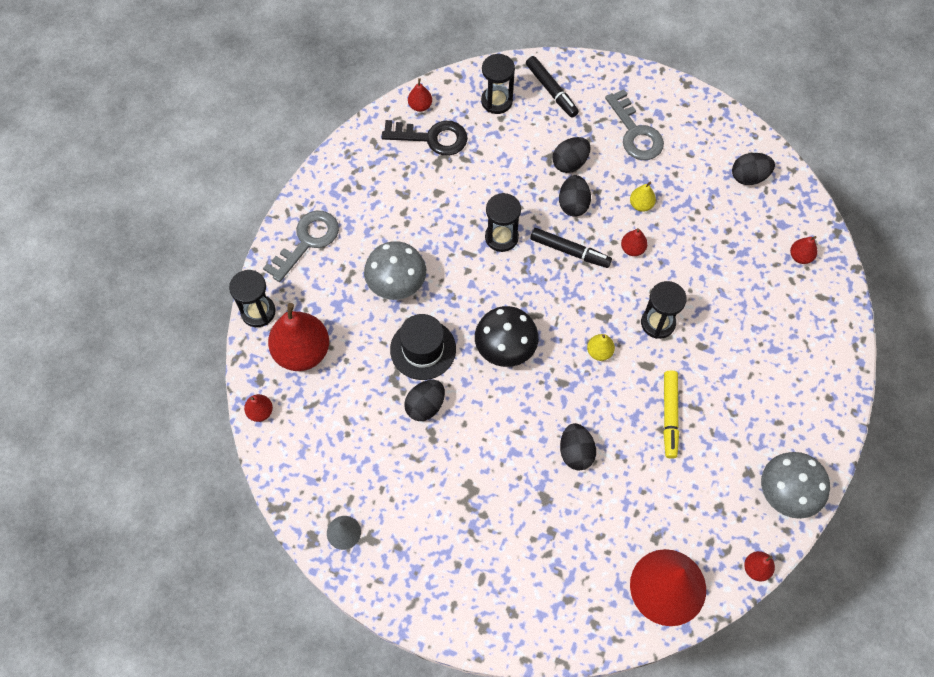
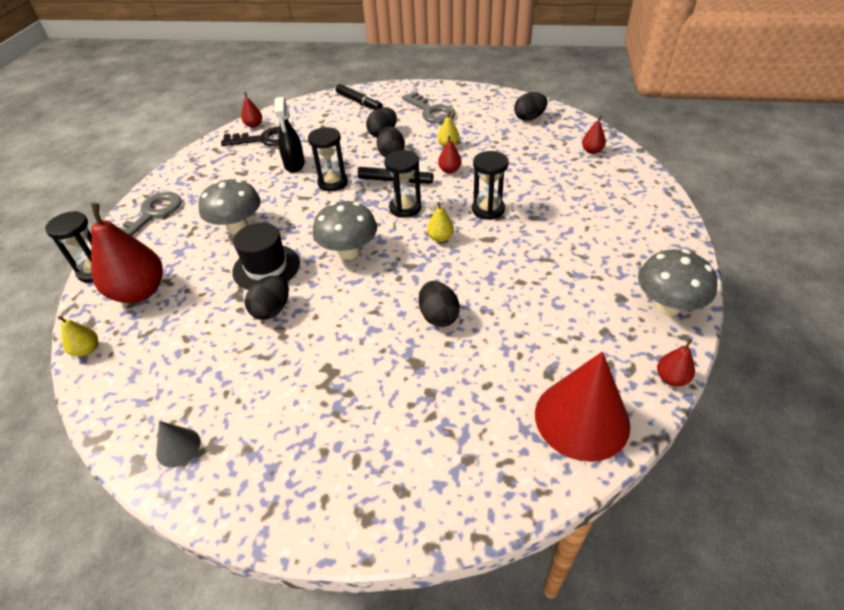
camera: 10 degrees left, 20 degrees down
red pear [244,394,273,422] -> yellow pear [57,316,98,357]
black mushroom [475,306,539,367] -> grey mushroom [313,201,377,260]
black hourglass [481,54,515,114] -> black hourglass moved to [384,150,421,218]
yellow marker [663,370,679,459] -> none
none -> black spray bottle [274,97,305,173]

